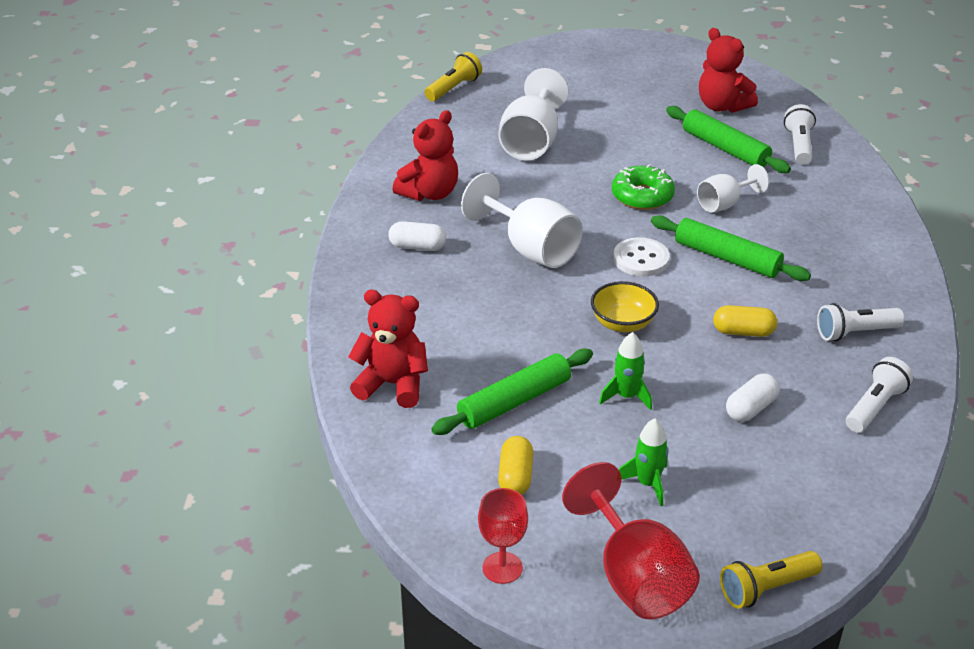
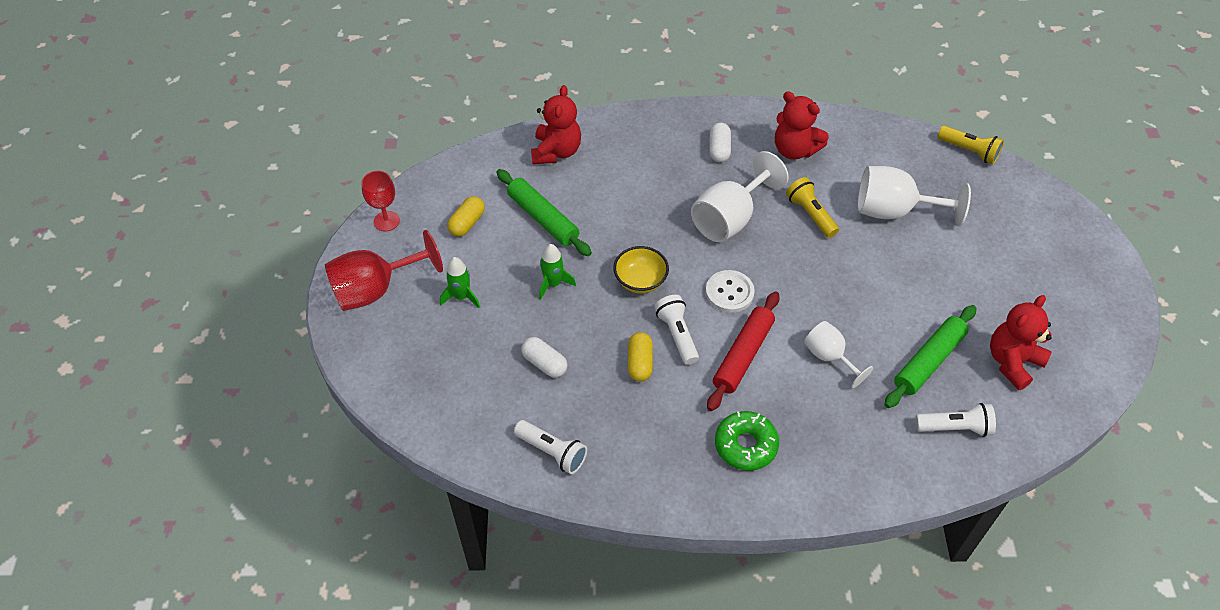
camera: 85 degrees right, 15 degrees up
yellow capsule [498,436,533,495] -> yellow capsule turned 60 degrees counterclockwise [447,196,485,237]
green donut [612,164,675,210] -> green donut moved to [715,411,779,471]
green rolling pin [651,215,811,281] -> red rolling pin [707,291,780,411]
yellow flashlight [720,551,823,609] -> yellow flashlight moved to [786,177,839,238]
white flashlight [817,303,904,341] -> white flashlight moved to [654,295,699,365]

